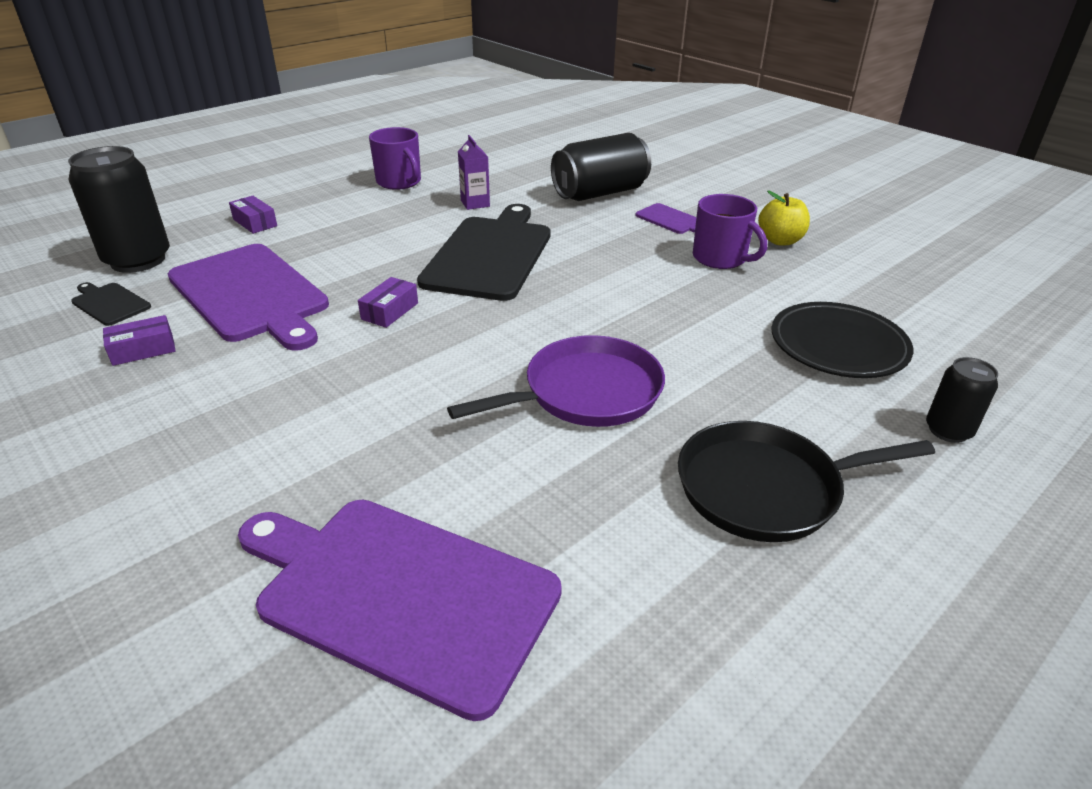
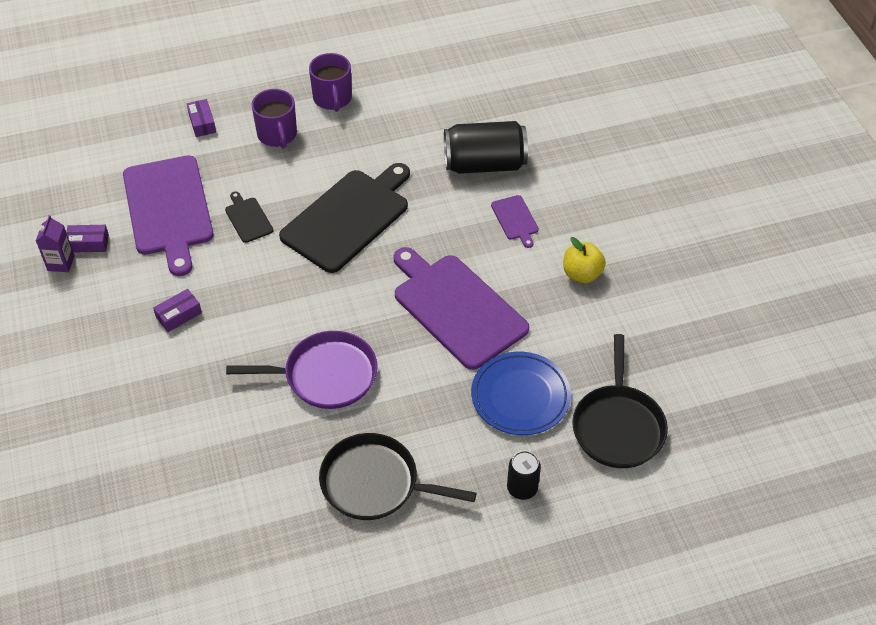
camera: 25 degrees right, 15 degrees up
black can [68,146,170,273] -> none
black cutting board [71,282,151,326] -> black cutting board moved to [225,191,274,243]
purple cutting board [238,500,562,721] -> purple cutting board moved to [393,247,529,370]
purple box [358,277,418,328] -> purple box moved to [153,289,202,332]
purple carton [458,135,490,210] -> purple carton moved to [36,215,74,272]
purple mug [693,194,767,269] -> purple mug moved to [251,89,297,149]
black plate [772,302,913,378] -> blue plate [471,352,571,435]
none -> black pan [572,334,668,468]

